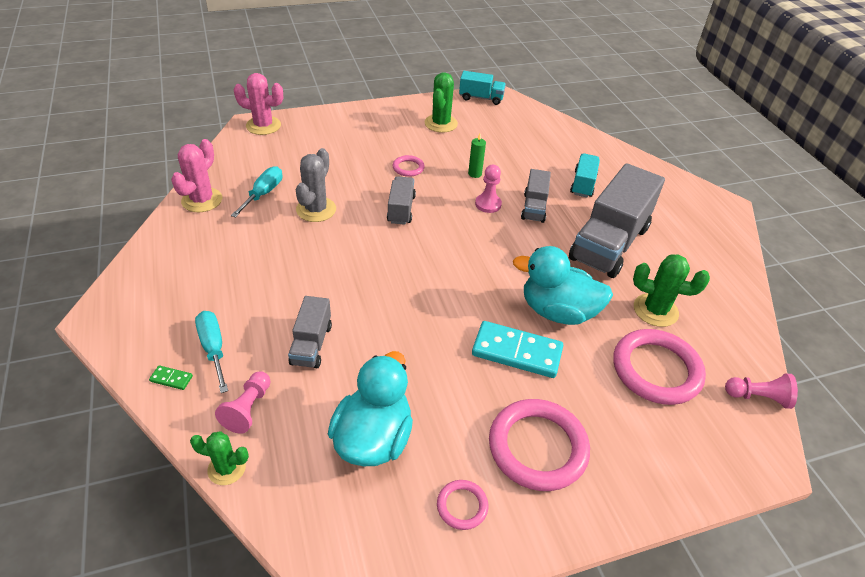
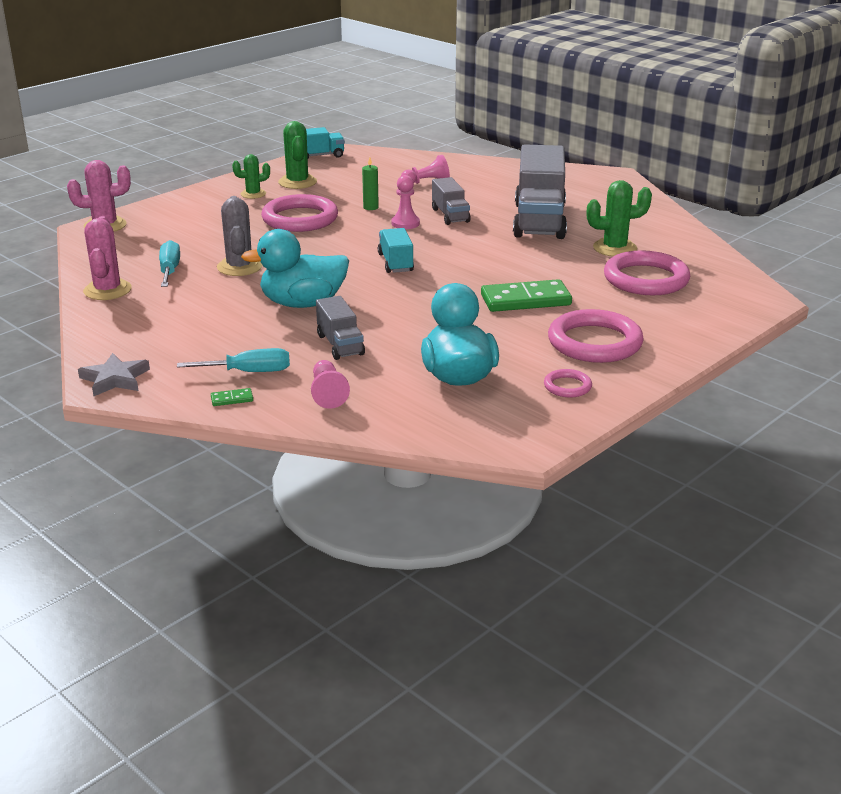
camera: 25 degrees left, 15 degrees down
green cactus [190,431,249,485] -> green cactus moved to [232,154,270,199]
turquoise screwdriver [195,311,228,393] -> turquoise screwdriver turned 135 degrees clockwise [177,348,290,372]
grey truck [387,176,416,225] -> none
pink ring [392,155,425,177] -> pink ring [261,194,338,232], size x2.10
turquoise domino [472,321,563,378] -> green domino [481,279,572,312]
turquoise duck [513,246,613,325] -> turquoise duck moved to [241,229,349,308]
turquoise truck [570,153,600,197] -> turquoise truck moved to [378,228,414,273]
pink pawn [725,373,798,409] -> pink pawn moved to [401,155,450,184]
none -> grey star [78,353,150,396]

